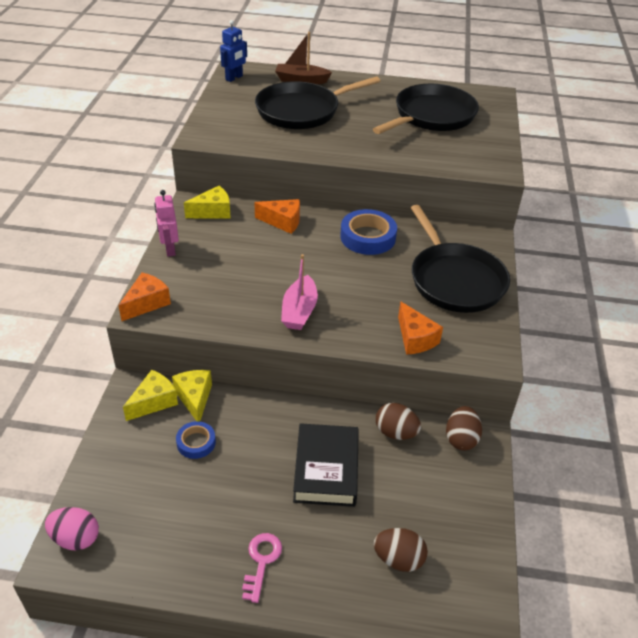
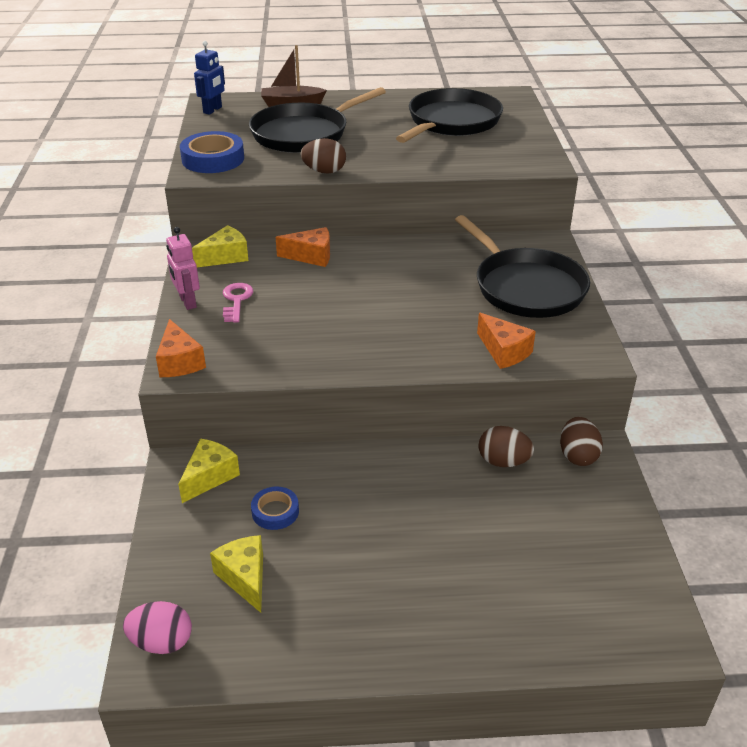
camera: 10 degrees left, 5 degrees down
orange cheese [118,272,171,321] -> orange cheese turned 135 degrees clockwise [156,319,206,377]
yellow cheese [172,370,212,421] -> yellow cheese moved to [210,535,263,613]
pink key [242,533,282,603] -> pink key moved to [223,283,253,323]
pink boat [281,254,318,330] -> none
black book [293,423,359,507] -> none
blue tape [340,209,397,255] -> blue tape moved to [180,131,244,173]
brown egg [374,528,428,572] -> brown egg moved to [301,138,346,174]

